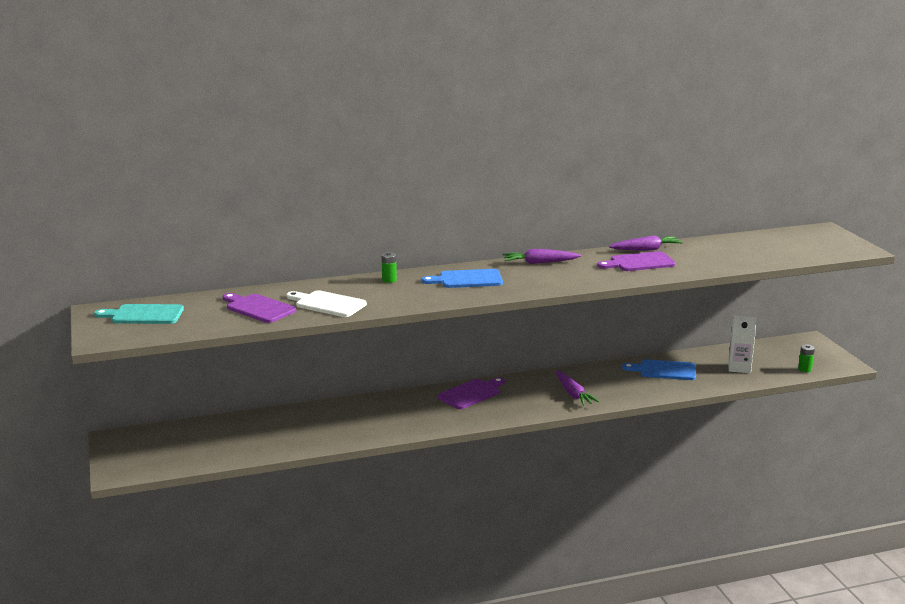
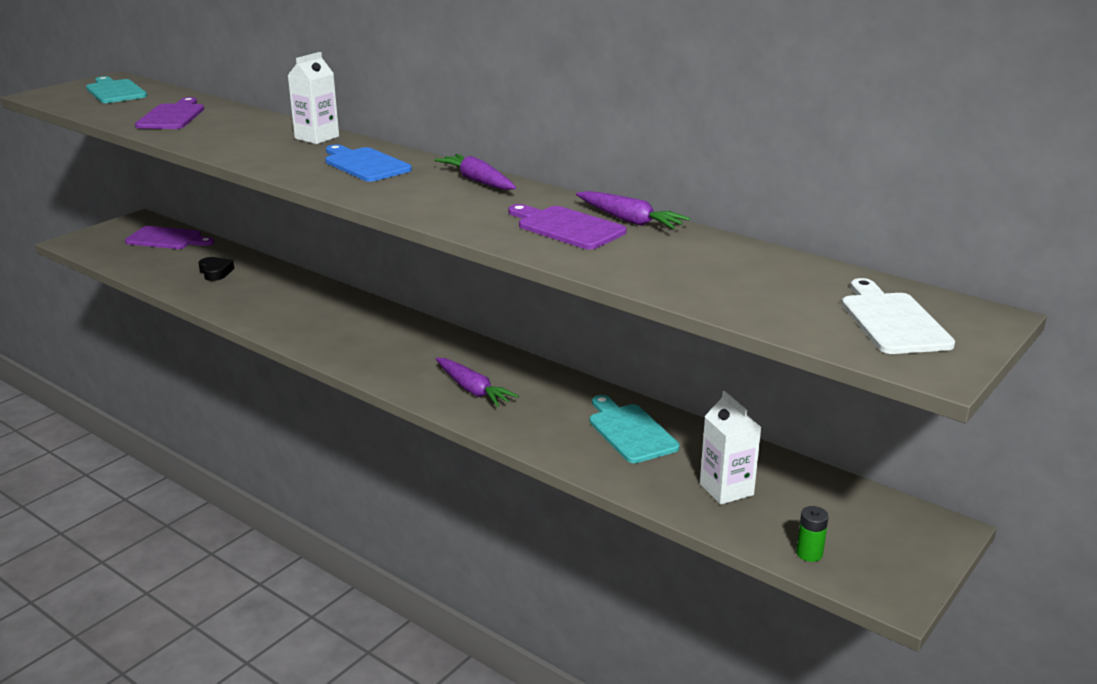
camera: 55 degrees right, 5 degrees up
white cutting board [286,290,367,317] -> white cutting board moved to [842,278,955,354]
green battery [381,252,397,283] -> white carton [287,52,339,144]
purple cutting board [438,377,505,409] -> purple cutting board moved to [125,226,214,249]
purple carrot [555,371,599,406] -> purple carrot turned 75 degrees counterclockwise [436,358,519,407]
blue cutting board [622,359,696,380] -> turquoise cutting board [589,395,679,463]
none -> black heart [198,257,234,281]

